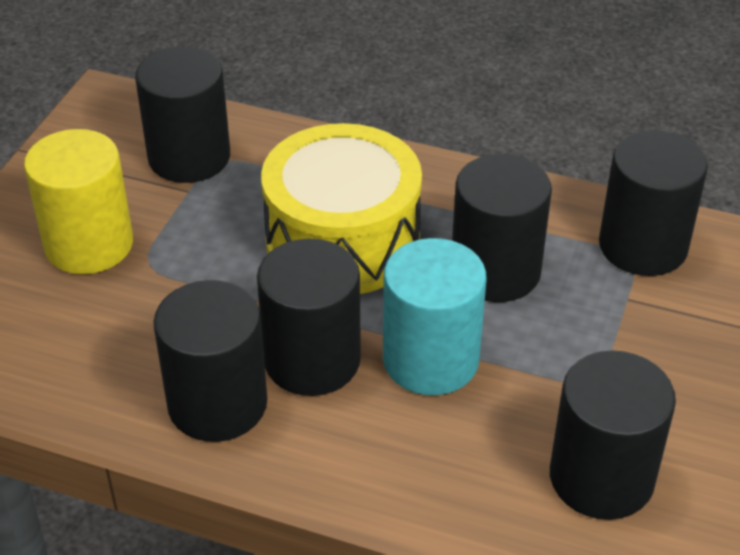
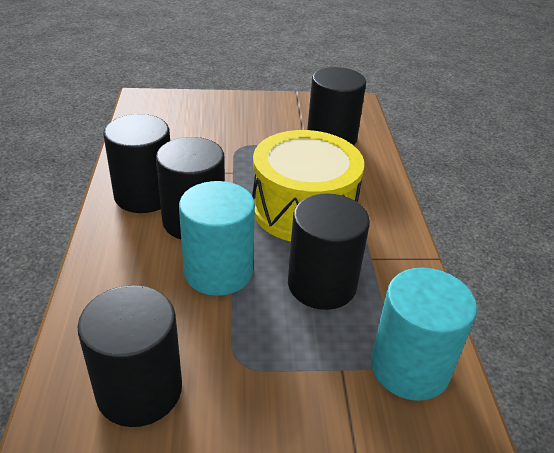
camera: 65 degrees right, 5 degrees down
yellow cylinder [24,129,133,274] -> none
black cylinder [599,130,708,276] -> turquoise cylinder [371,268,477,401]

